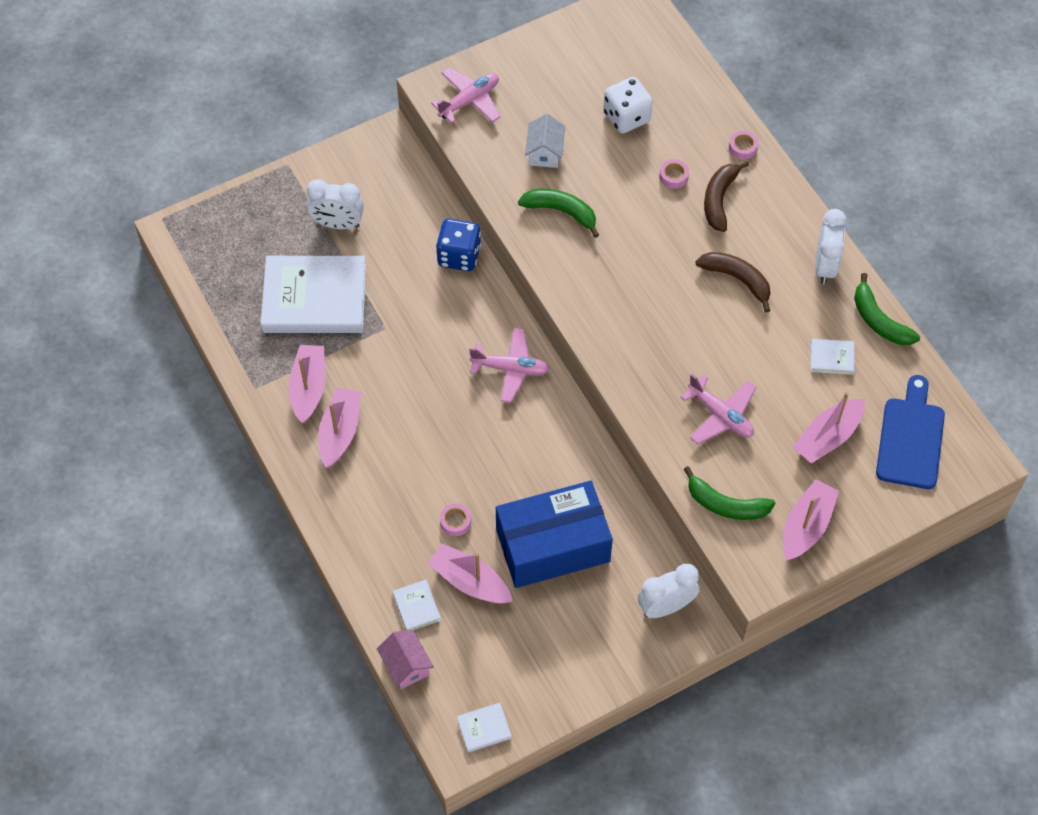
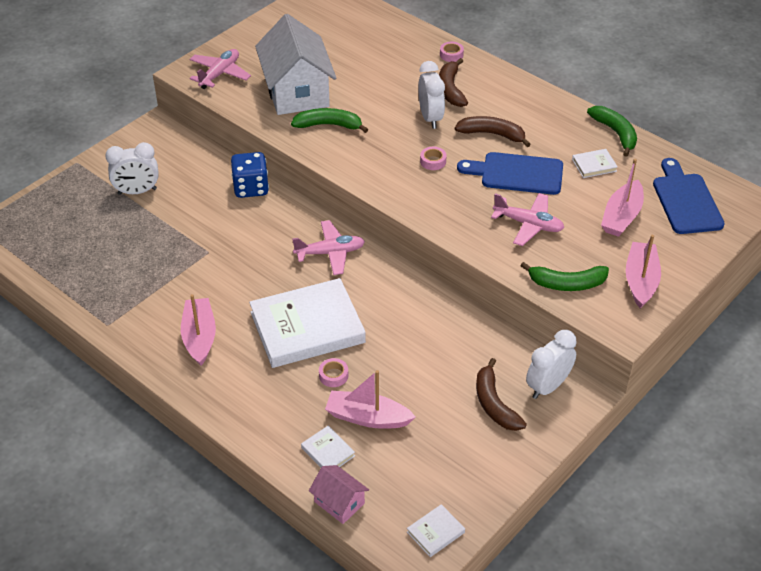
camera: 20 degrees left, 15 degrees down
white book [261,256,366,333] -> white book moved to [249,278,366,368]
pink boat [289,345,326,423] -> none
blue box [496,480,613,588] -> none
white house [525,114,565,168] -> white house [255,14,336,115], size x2.14
white dice [603,77,653,133] -> none
pink tape [659,159,689,189] -> pink tape moved to [420,147,447,170]
white clock [815,209,847,284] -> white clock moved to [418,61,445,129]
green banana [854,273,920,345] -> green banana turned 150 degrees counterclockwise [587,106,637,157]
none -> blue cutting board [457,152,563,195]
none -> brown banana [476,358,527,431]

